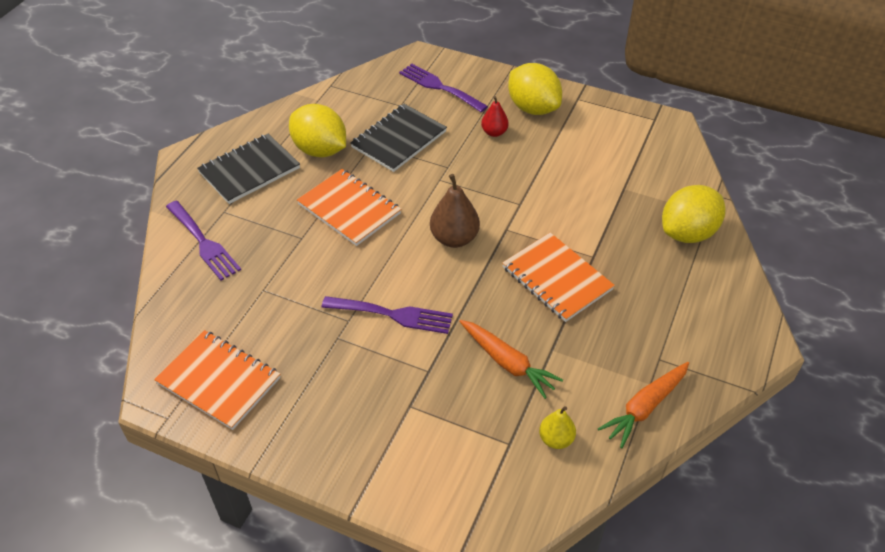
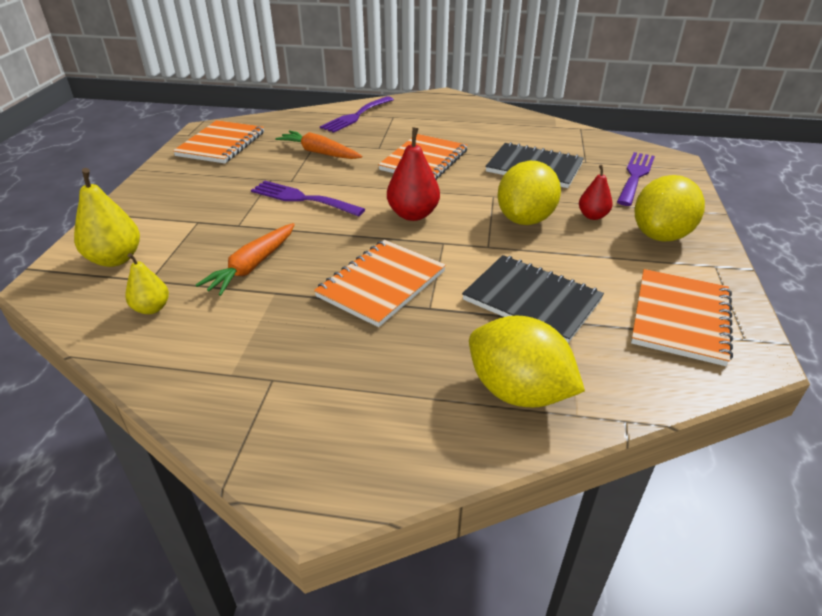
camera: 75 degrees right, 10 degrees down
black notebook [197,134,300,204] -> black notebook moved to [462,255,604,343]
yellow lemon [289,104,346,157] -> yellow lemon moved to [498,161,561,225]
purple fork [321,296,453,334] -> purple fork turned 120 degrees clockwise [251,181,365,217]
brown pear [430,174,480,248] -> red pear [387,127,440,221]
orange carrot [598,362,689,448] -> orange carrot moved to [275,130,362,159]
none -> yellow pear [74,168,140,267]
none -> orange notebook [631,269,733,366]

